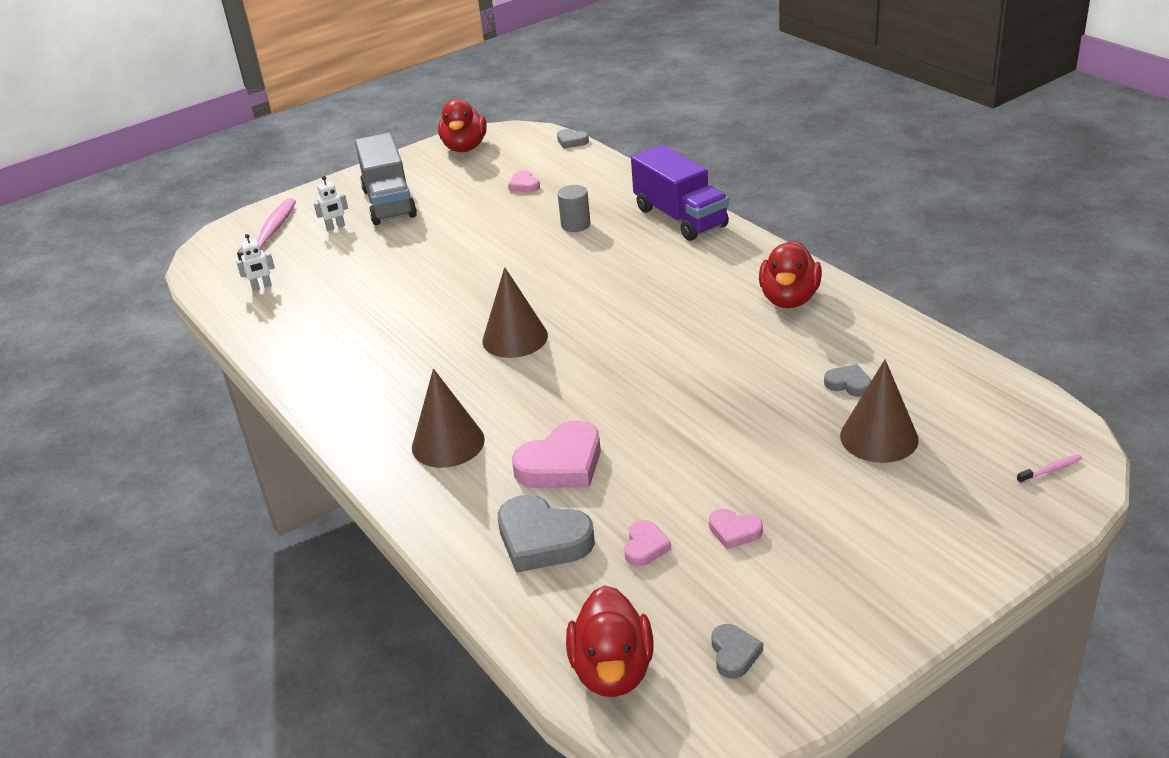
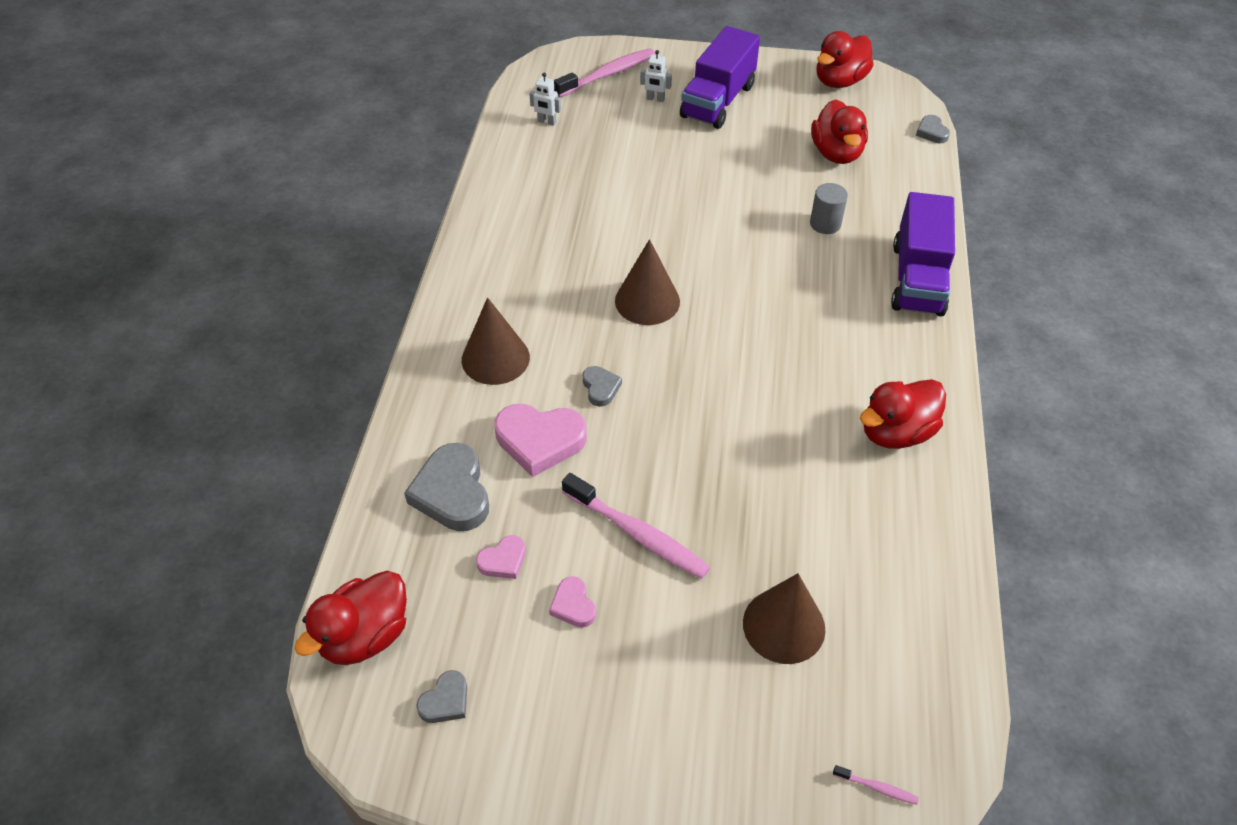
camera: 40 degrees right, 15 degrees up
grey truck [355,133,417,225] -> purple truck [680,26,760,129]
pink heart [508,170,540,193] -> red duck [811,99,868,164]
grey heart [824,364,871,397] -> grey heart moved to [583,366,622,407]
none -> pink toothbrush [562,473,710,579]

